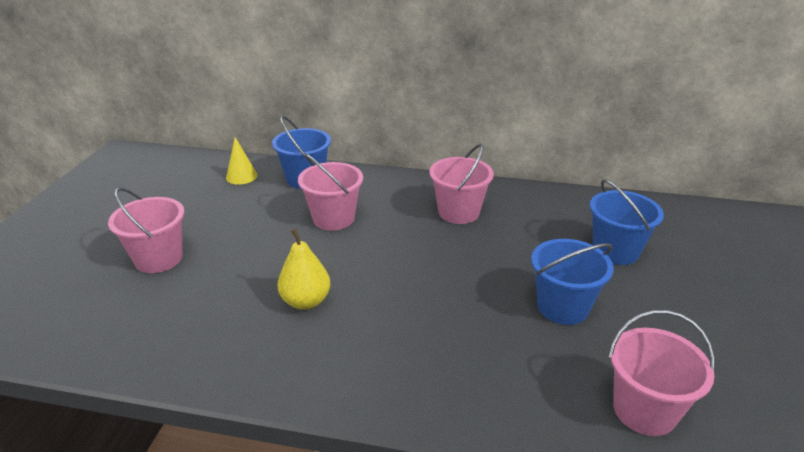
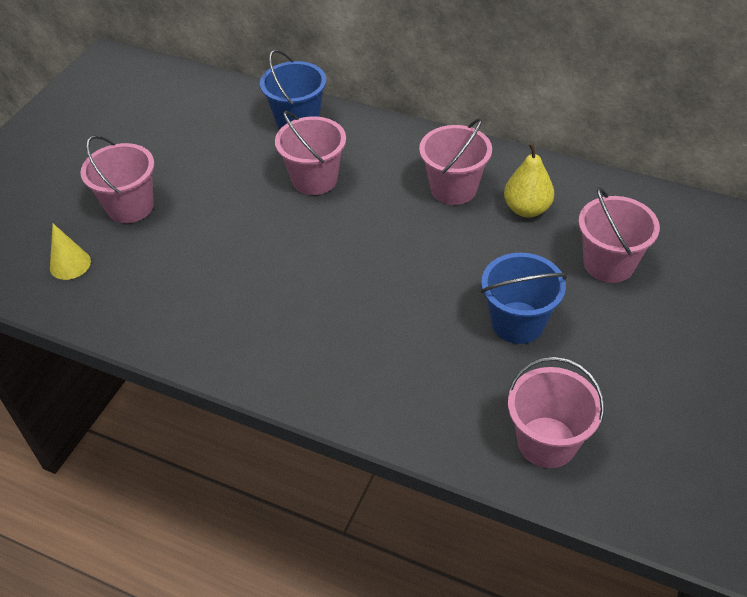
camera: 15 degrees right, 15 degrees up
yellow cone [226,137,258,185] -> yellow cone moved to [50,224,91,280]
yellow pear [277,228,330,310] -> yellow pear moved to [504,143,554,218]
blue bucket [590,179,664,265] -> pink bucket [578,187,660,283]

